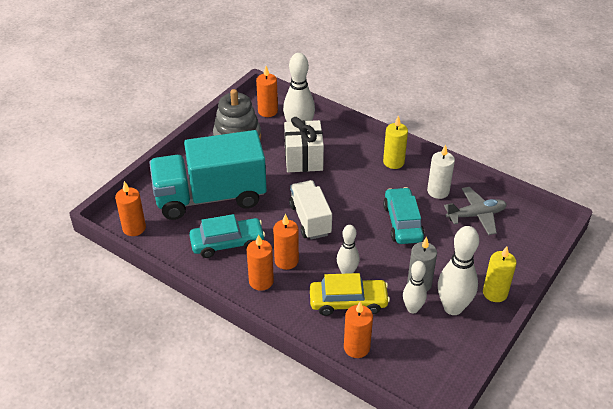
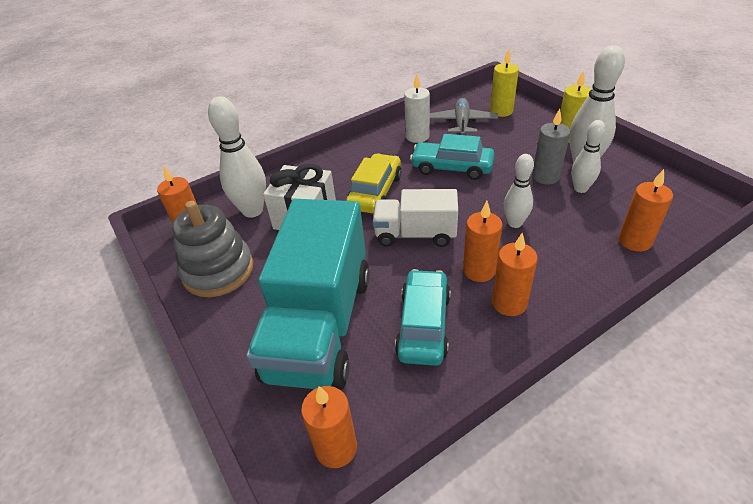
camera: 65 degrees left, 0 degrees up
yellow car [310,273,390,316] -> yellow car moved to [346,153,402,213]
yellow candle [383,115,408,169] -> yellow candle moved to [490,49,519,117]

